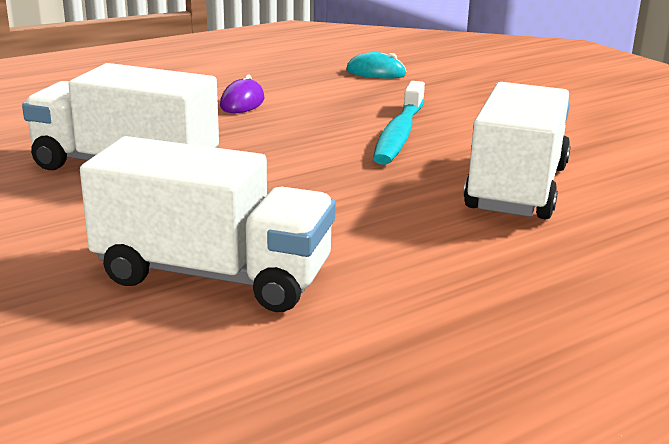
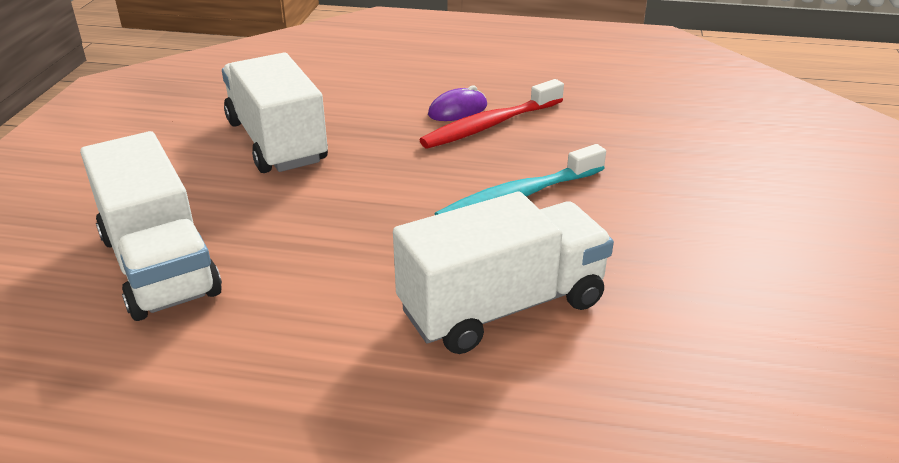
camera: 45 degrees right, 10 degrees up
turquoise mouse [346,52,407,79] -> none
none -> red toothbrush [419,79,564,148]

